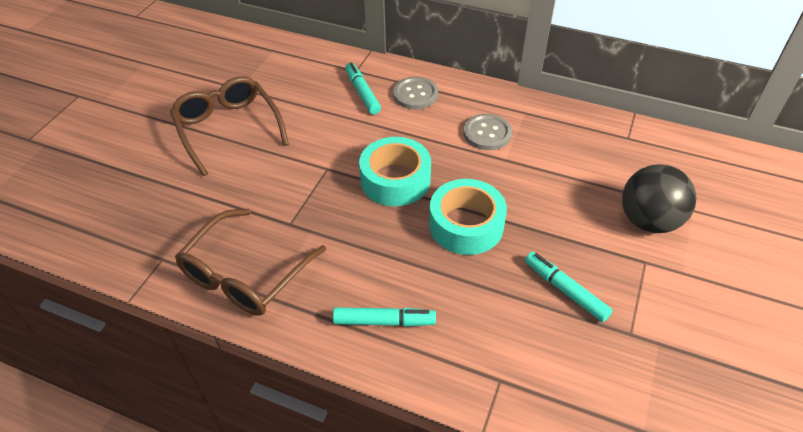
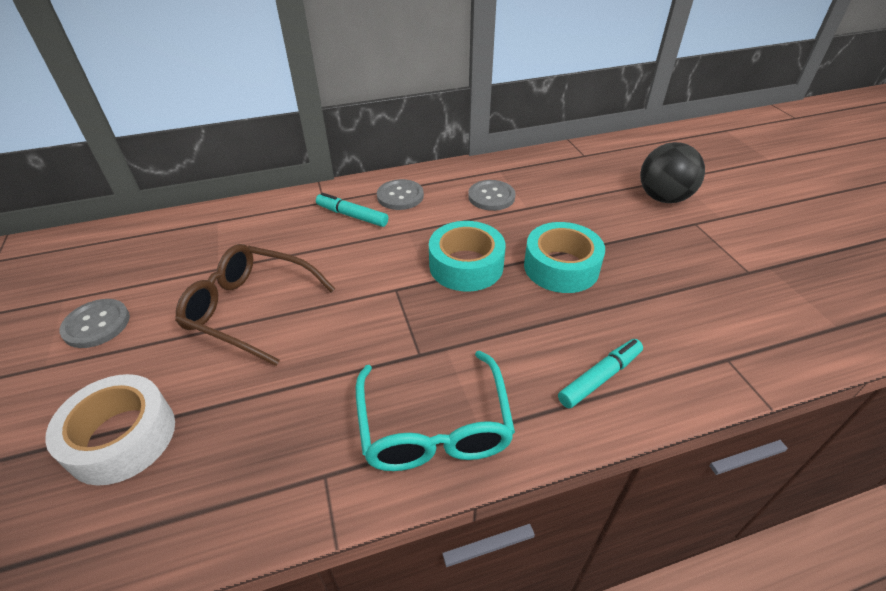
camera: 40 degrees left, 5 degrees down
brown glasses [175,209,326,316] -> turquoise glasses [356,351,515,471]
turquoise marker [525,252,612,322] -> none
none -> white tape [45,374,175,486]
none -> grey button [59,299,130,348]

